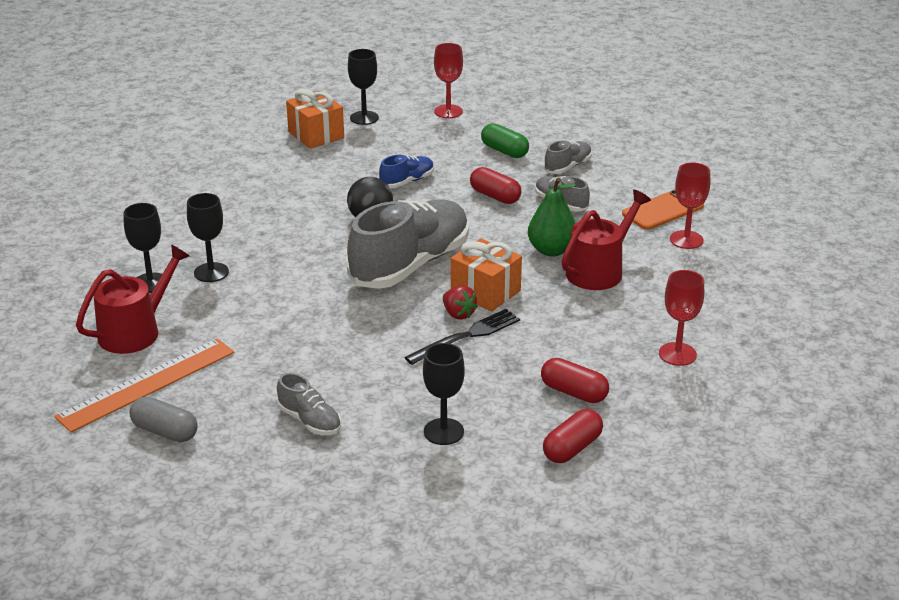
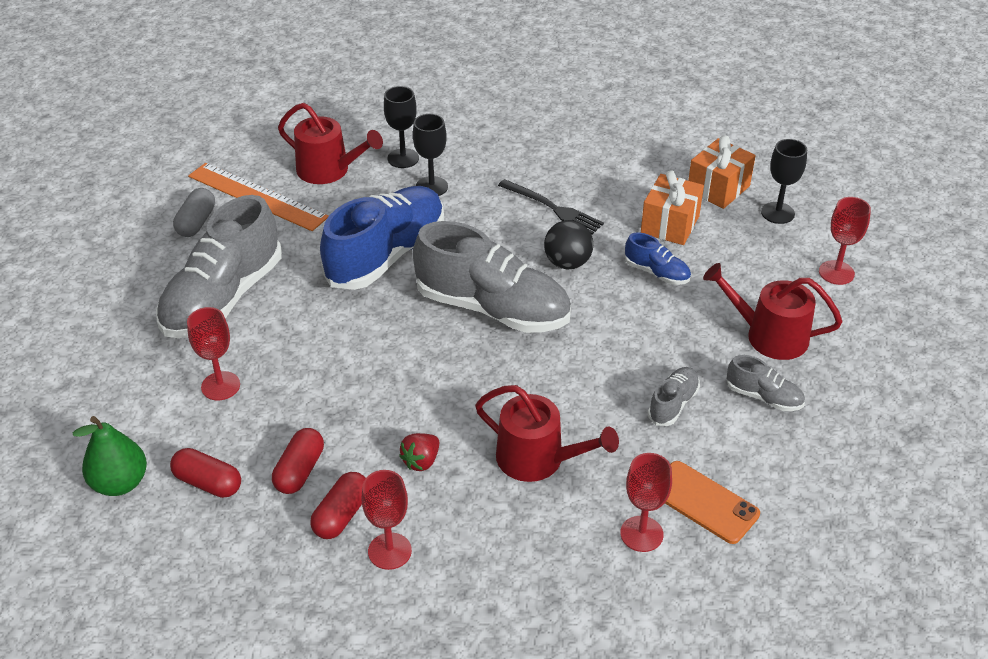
camera: 75 degrees right, 10 degrees up
grey shoe [277,373,341,435] -> grey shoe [156,195,282,338], size x2.22
black fork [404,309,520,365] -> black fork moved to [498,179,604,235]
black goblet [423,343,465,445] -> red goblet [187,307,240,400]
red strawberry [443,286,478,320] -> red strawberry moved to [399,433,439,471]
orange gift [451,238,522,312] -> orange gift moved to [641,170,704,245]
red capsule [470,167,521,204] -> red capsule moved to [310,472,365,539]
green capsule [481,123,529,158] -> red watering can [703,263,842,360]
green pear [528,178,576,257] -> green pear moved to [73,416,147,496]
none -> blue shoe [320,186,444,290]

